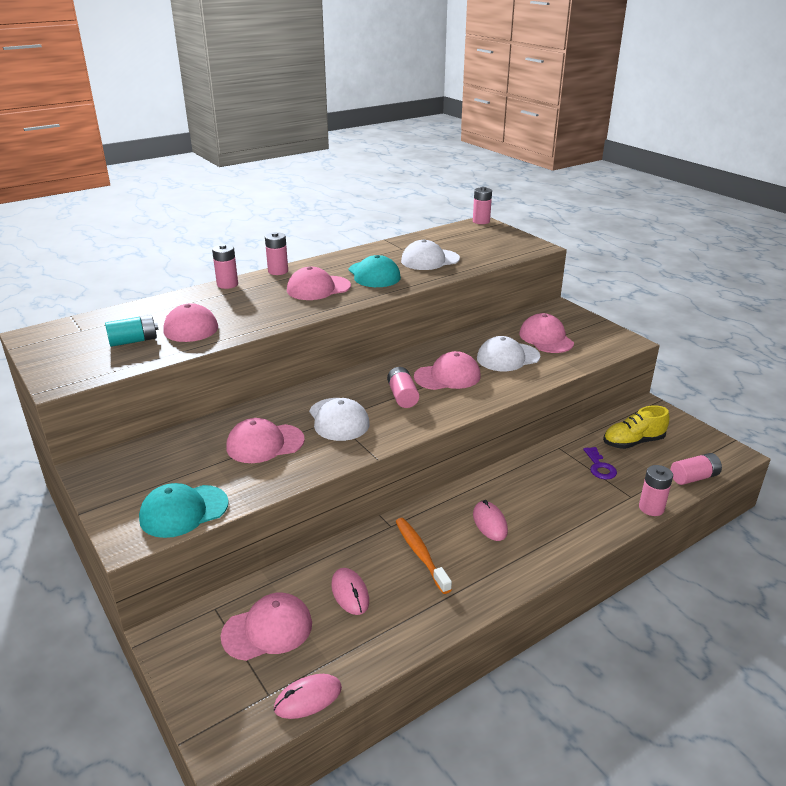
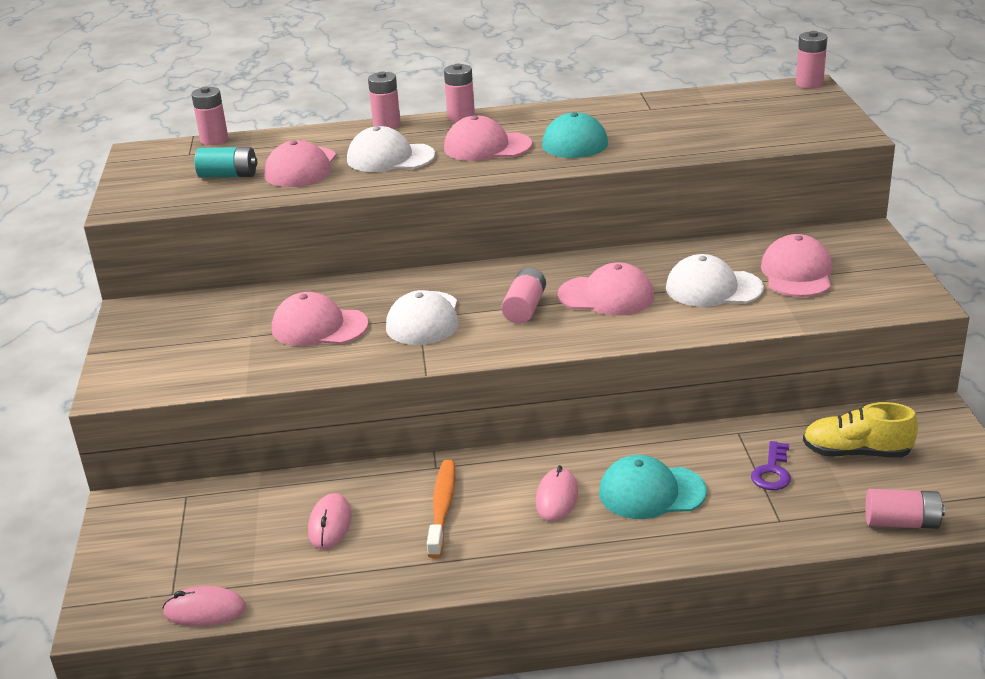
camera: 30 degrees right, 0 degrees up
turquoise cap [139,483,229,538] -> turquoise cap moved to [599,455,707,519]
pink cap [221,593,312,661] -> none
white cap [401,239,460,270] -> white cap moved to [347,126,435,172]
pink battery [639,465,673,516] -> pink battery moved to [191,86,228,145]

